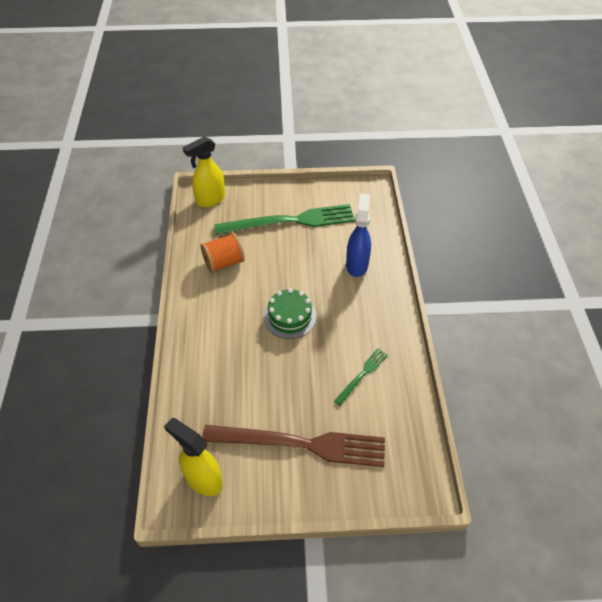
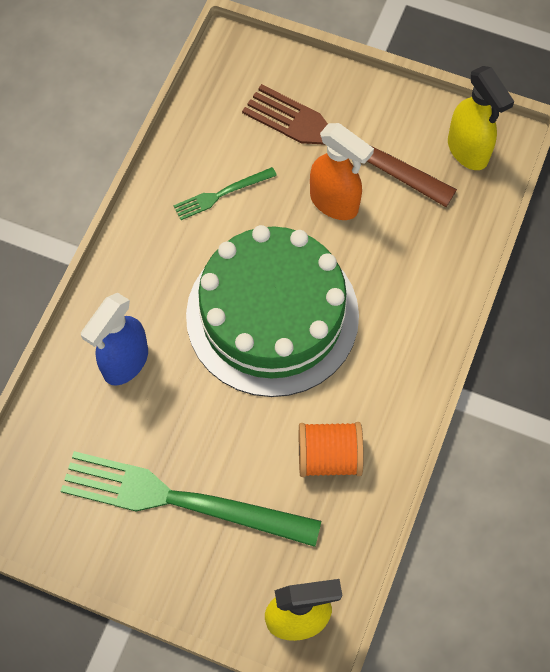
camera: 155 degrees left, 15 degrees up
green cake [264,288,316,339] -> green cake [186,225,359,397], size x2.11
none -> orange spray bottle [310,123,374,220]

